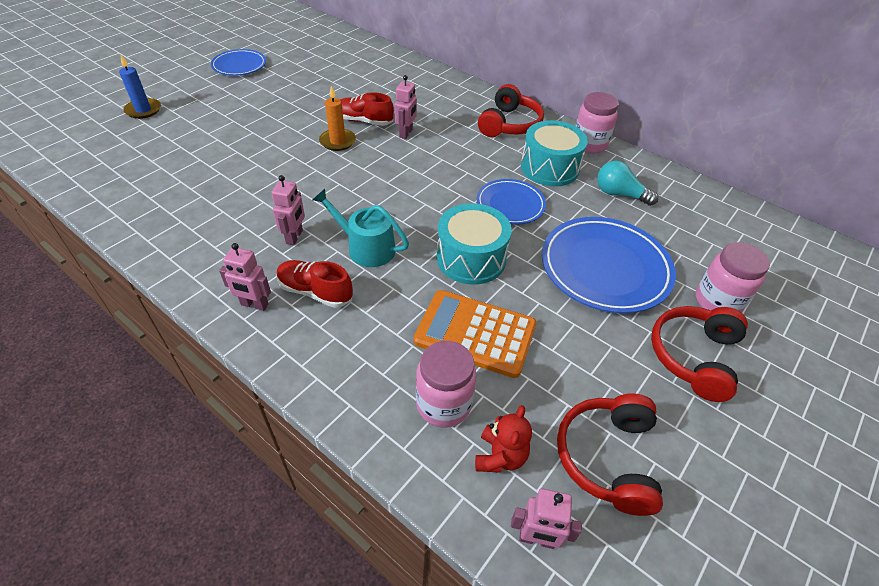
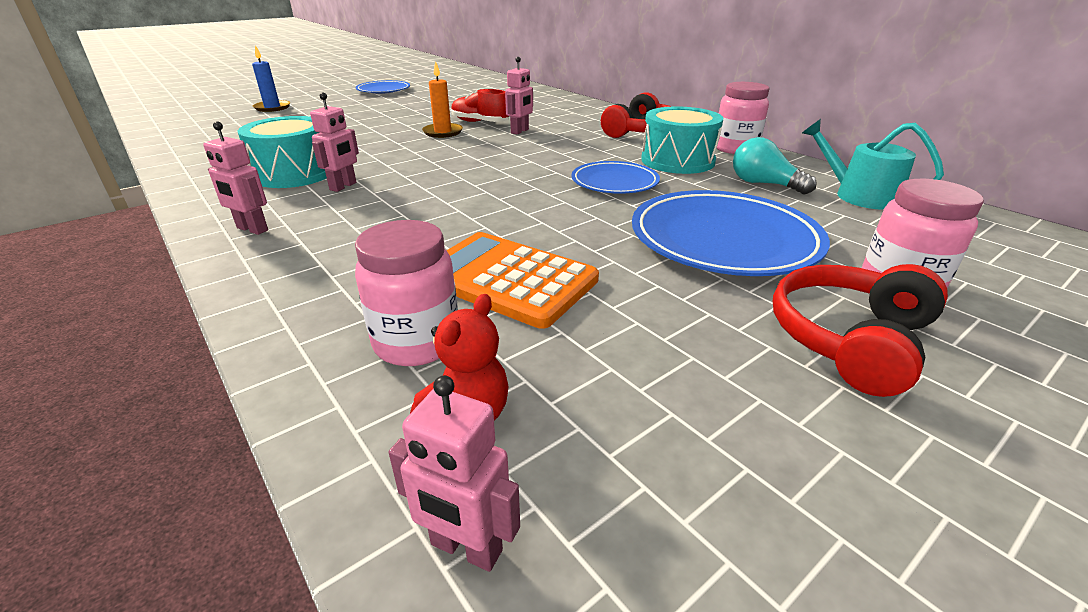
camera: 15 degrees right, 15 degrees down
red shoe [277,260,353,308] -> none
turquoise watering can [313,189,409,267] -> turquoise watering can moved to [802,119,944,210]
turquoise drum [437,203,512,285] -> turquoise drum moved to [238,116,327,188]
red headphones [557,393,663,516] -> none

